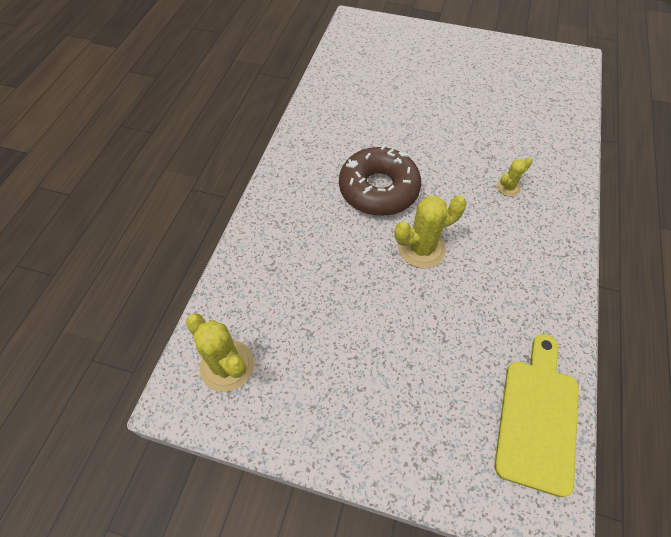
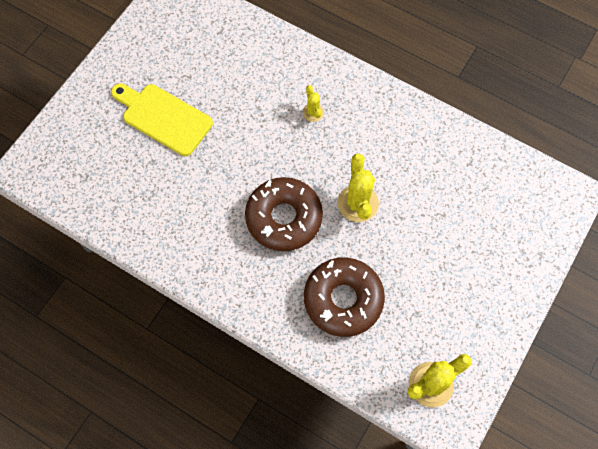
camera: 75 degrees left, 10 degrees up
yellow cutting board [494,334,579,497] -> yellow cutting board moved to [111,83,213,156]
none -> brown donut [304,257,385,337]

